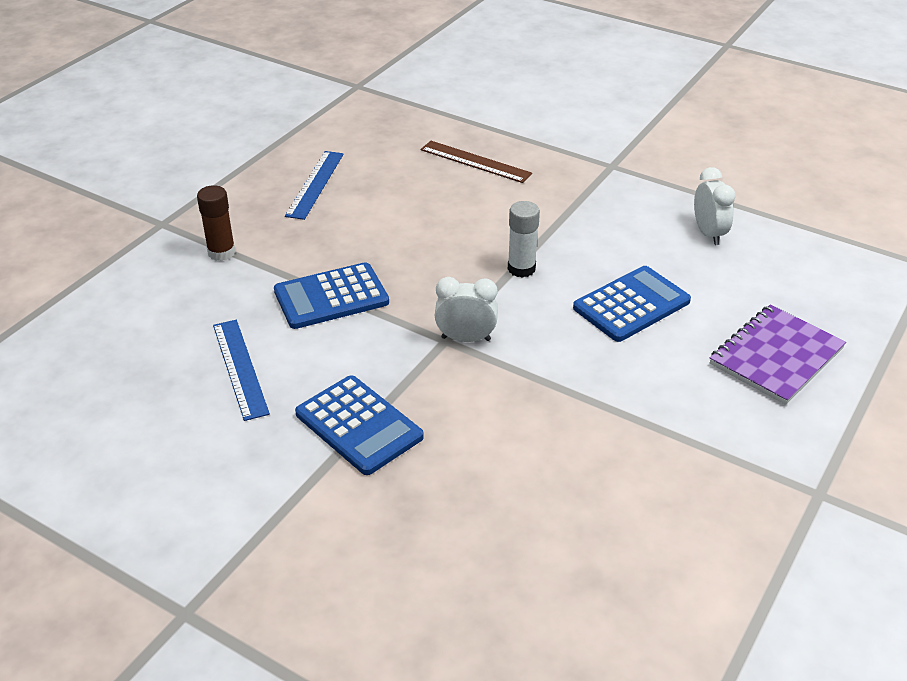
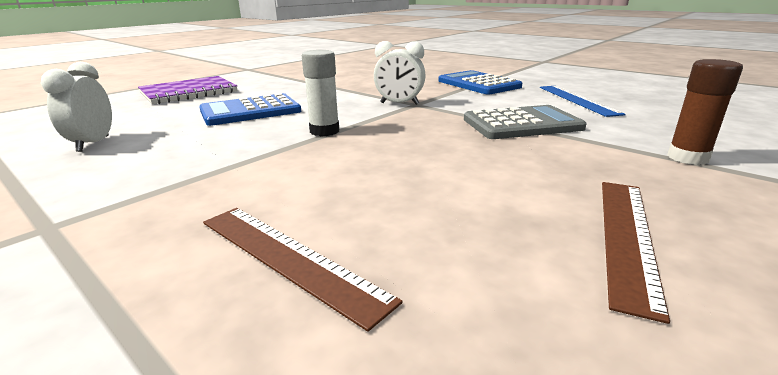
camera: 170 degrees left, 15 degrees down
blue calculator [274,262,389,329] -> grey calculator [464,105,587,139]
blue ruler [285,151,344,220] -> brown ruler [602,182,670,324]

